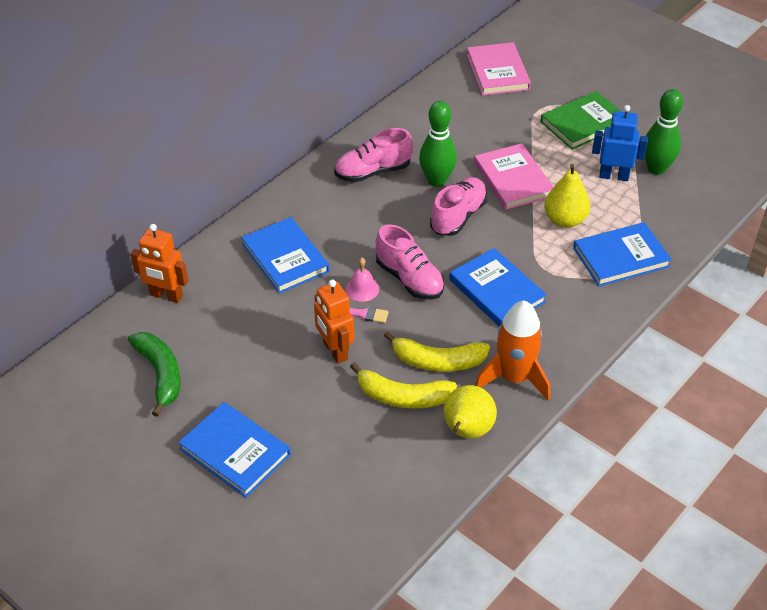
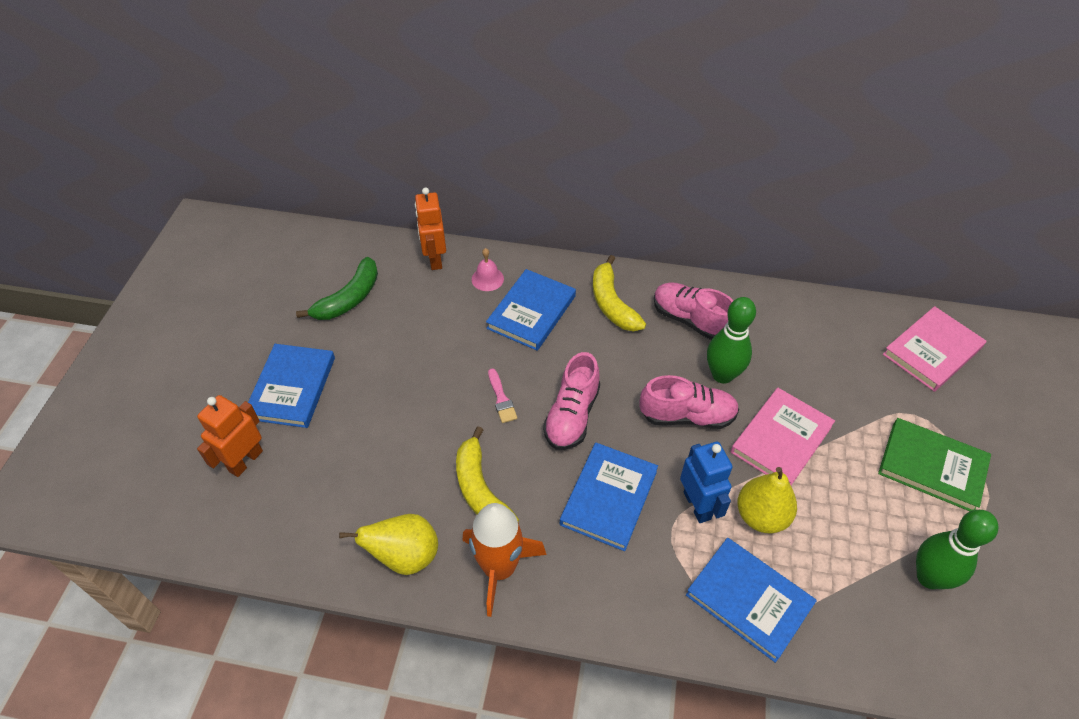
camera: 60 degrees right, 5 degrees up
orange robot [314,279,354,364] -> orange robot moved to [197,395,263,477]
pink bell [346,258,379,302] -> pink bell moved to [472,248,504,291]
yellow banana [350,362,457,409] -> yellow banana moved to [593,255,646,331]
blue robot [592,105,648,181] -> blue robot moved to [680,442,732,523]

